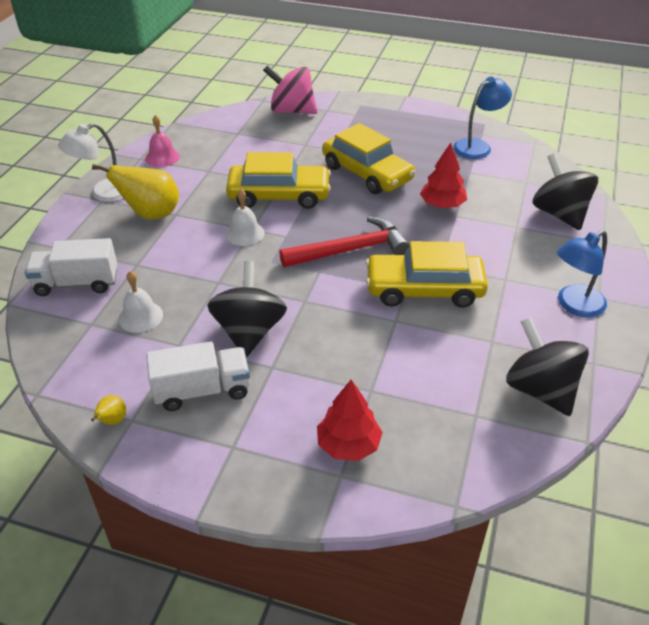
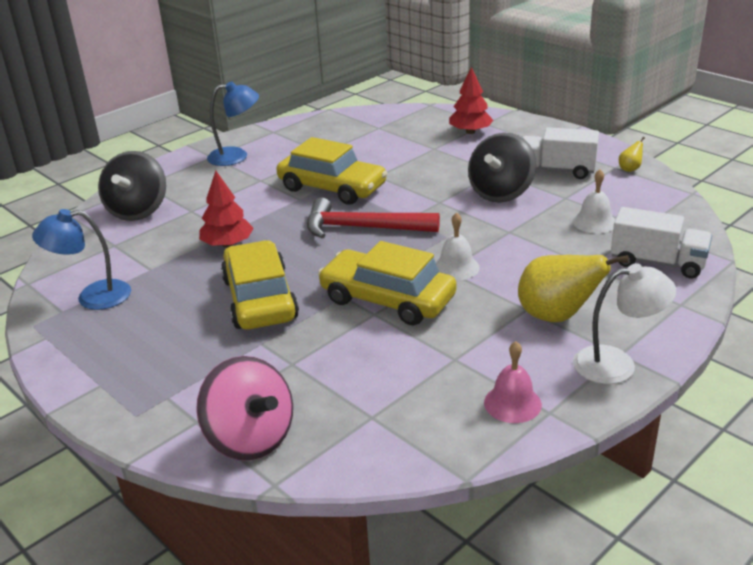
camera: 150 degrees left, 10 degrees down
black spinning top [506,317,589,416] -> none

